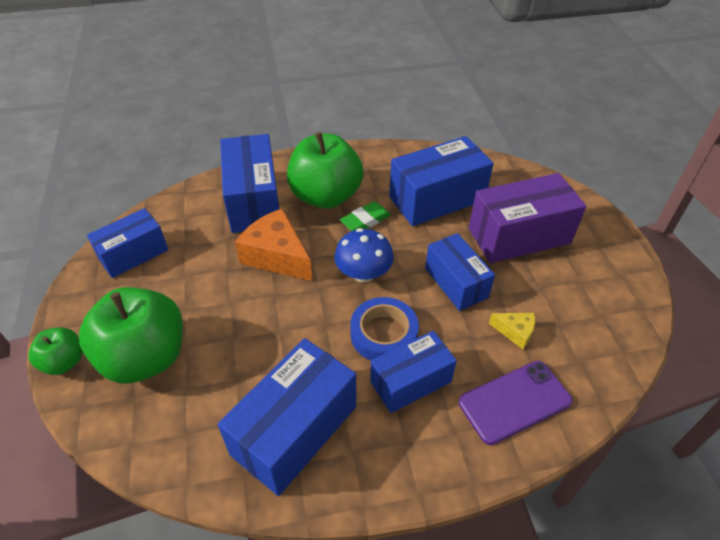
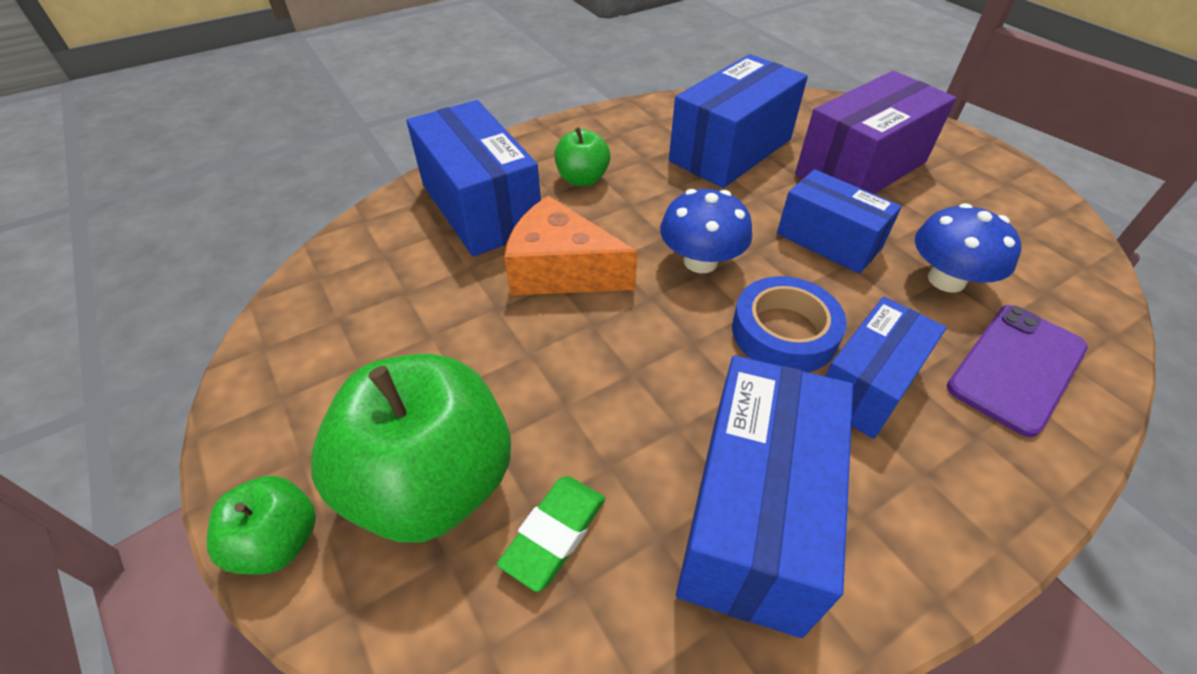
camera: 20 degrees left, 0 degrees up
blue box [87,208,168,278] -> none
green apple [287,132,364,209] -> green apple [554,127,611,186], size x0.50
green eraser [340,201,391,231] -> green eraser moved to [497,476,605,592]
yellow cheese [489,313,535,349] -> blue mushroom [915,203,1021,293]

